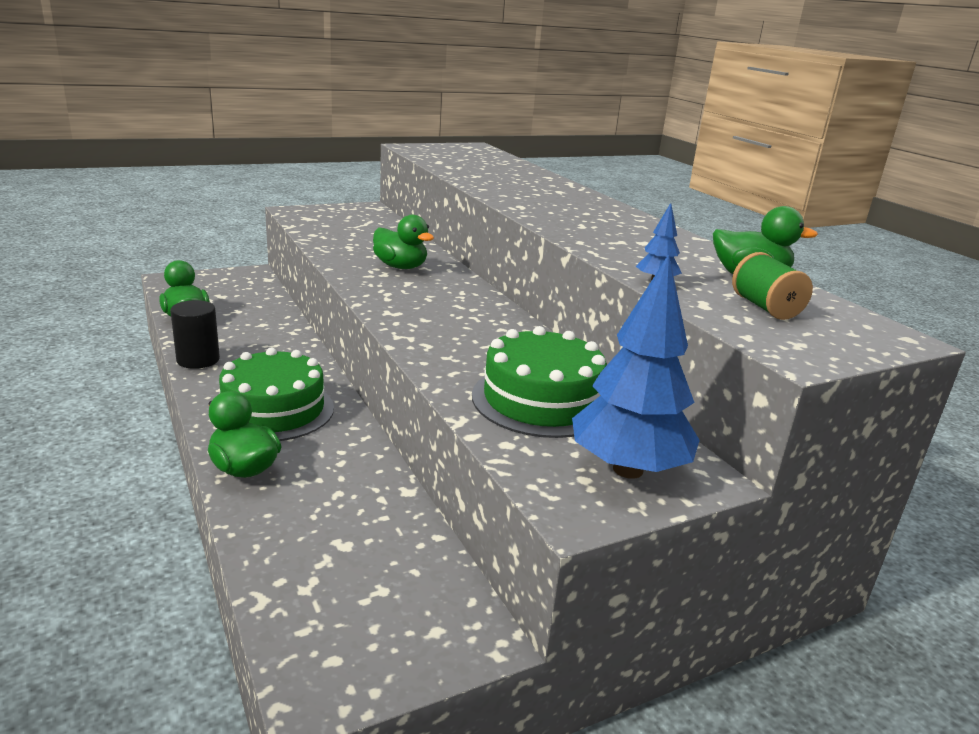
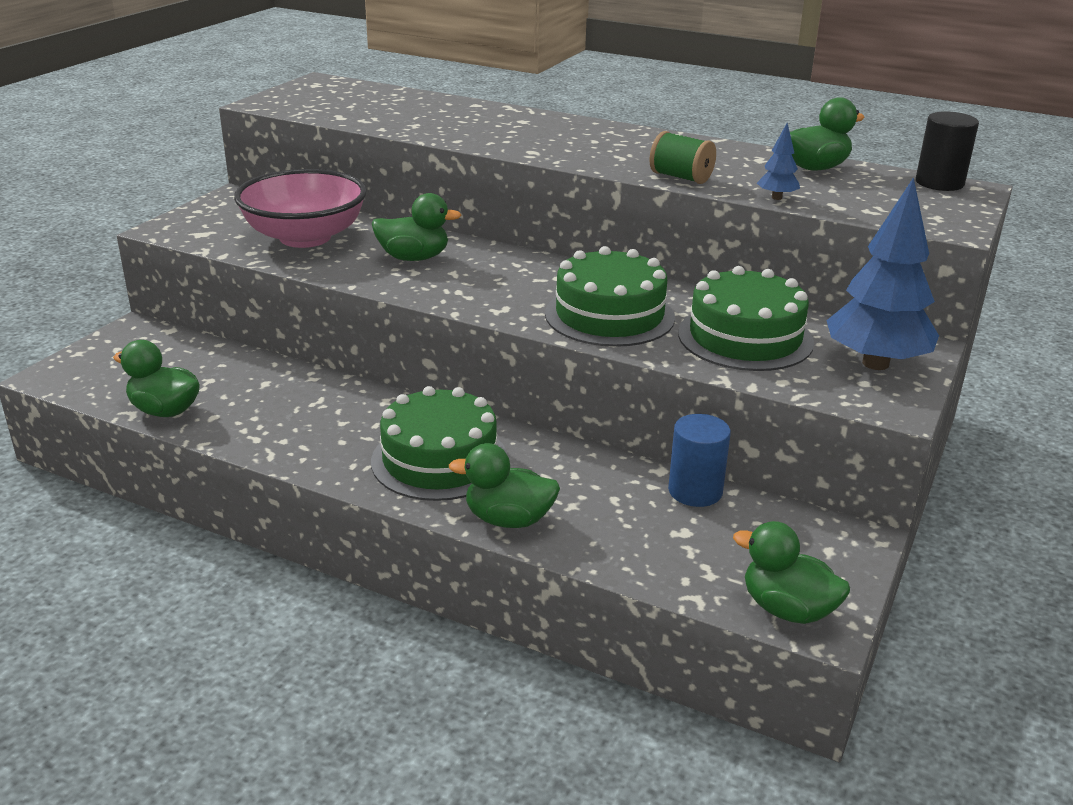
camera: 35 degrees left, 5 degrees up
black cylinder [170,300,220,369] -> black cylinder moved to [916,111,979,191]
green spool [732,252,813,320] -> green spool moved to [649,131,716,184]
none -> pink bowl [234,169,367,248]
none -> green cake [545,246,675,347]
none -> blue cylinder [668,414,731,507]
none -> green duck [733,521,850,624]

